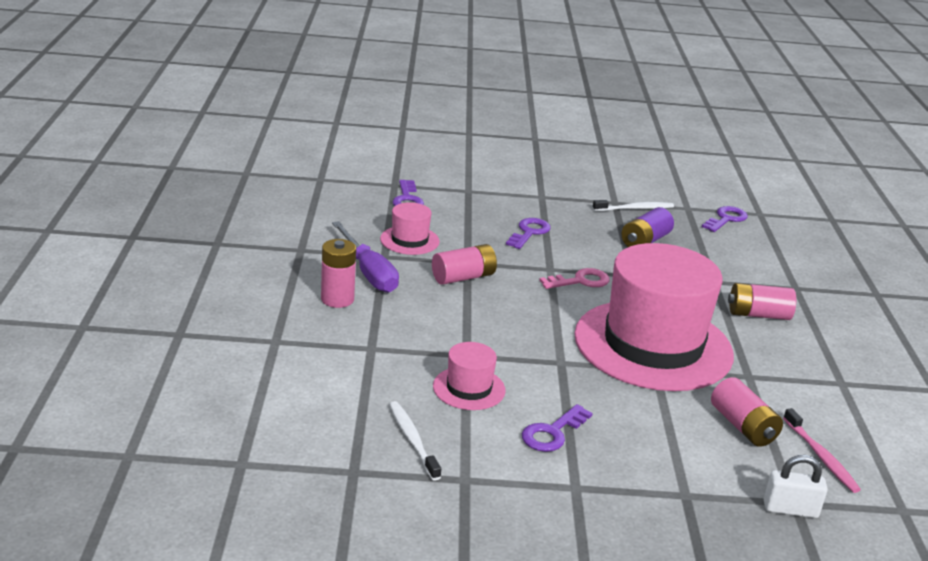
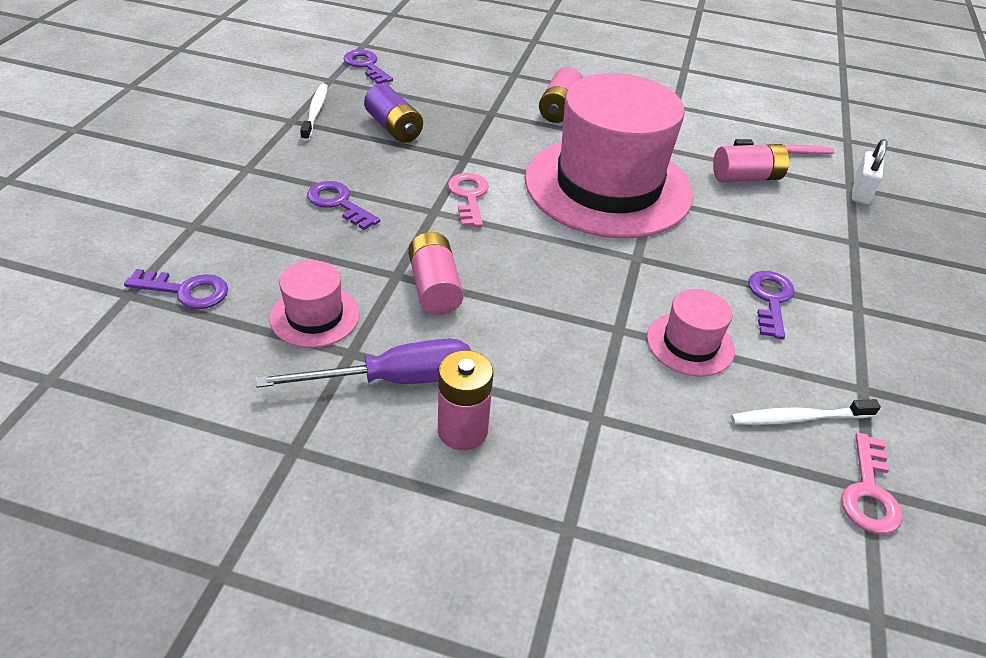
camera: 75 degrees left, 15 degrees up
purple key [522,404,593,452] -> purple key turned 135 degrees counterclockwise [748,271,795,339]
none -> pink key [841,433,903,534]

